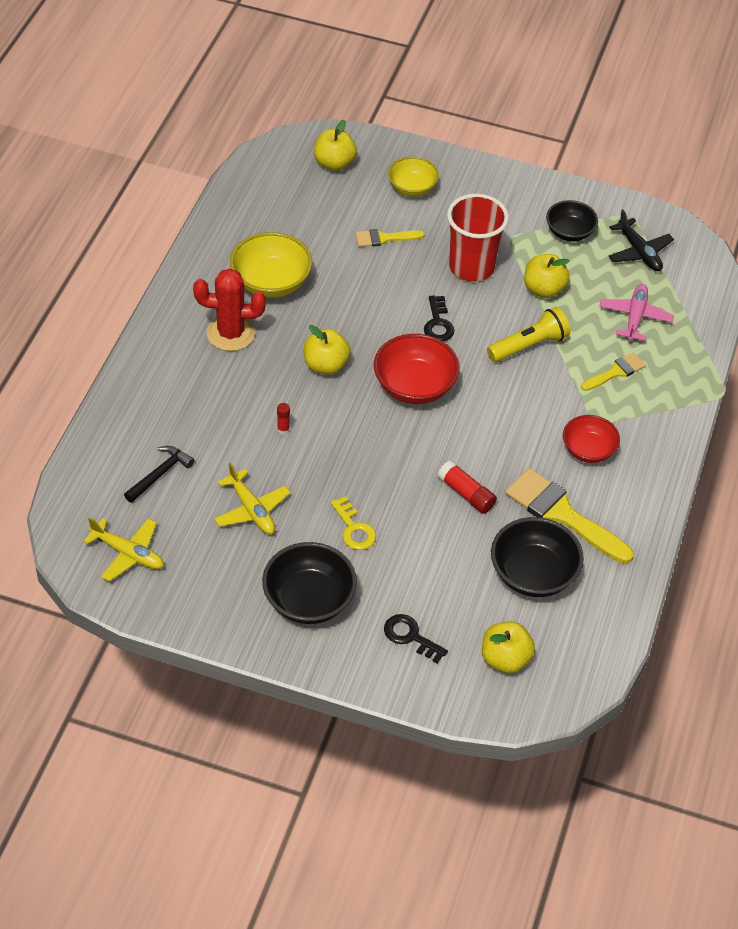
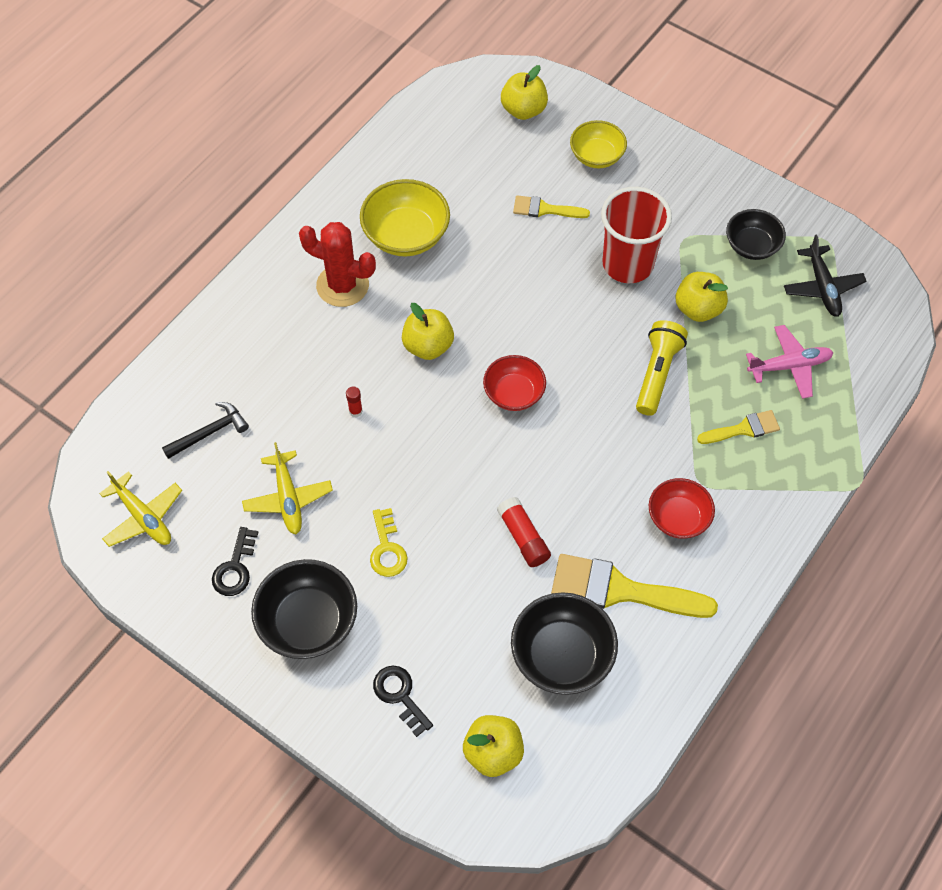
camera: 20 degrees right, 10 degrees up
red bowl [374,334,460,404] -> red bowl [483,355,546,411], size x0.66
black key [424,296,455,341] -> black key moved to [212,527,258,596]
yellow flashlight [487,307,570,362] -> yellow flashlight turned 60 degrees counterclockwise [636,320,688,416]
yellow brush [505,468,634,564] -> yellow brush turned 45 degrees counterclockwise [551,554,718,618]
pink plane [599,284,674,341] -> pink plane turned 45 degrees clockwise [746,325,834,399]

